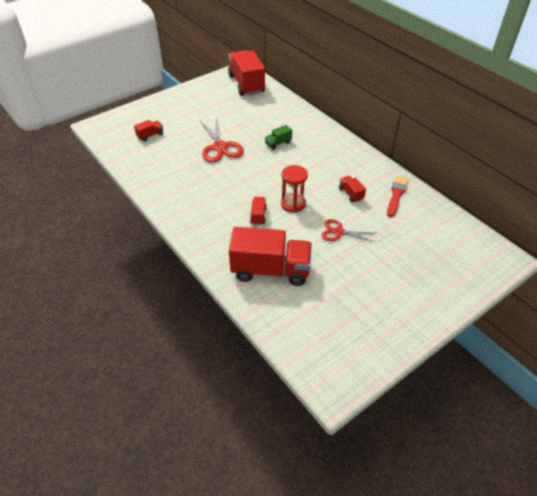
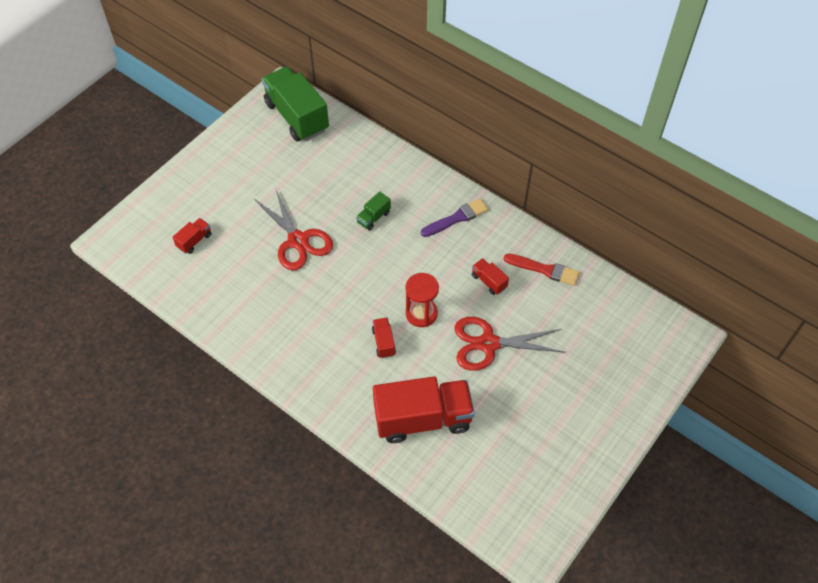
camera: 15 degrees left, 10 degrees up
red truck [228,50,265,96] -> green truck [262,66,329,142]
red scissors [321,219,375,242] -> red scissors [455,317,564,371], size x1.62
red brush [387,175,408,217] -> red brush turned 105 degrees clockwise [504,253,580,286]
none -> purple brush [421,198,488,237]

